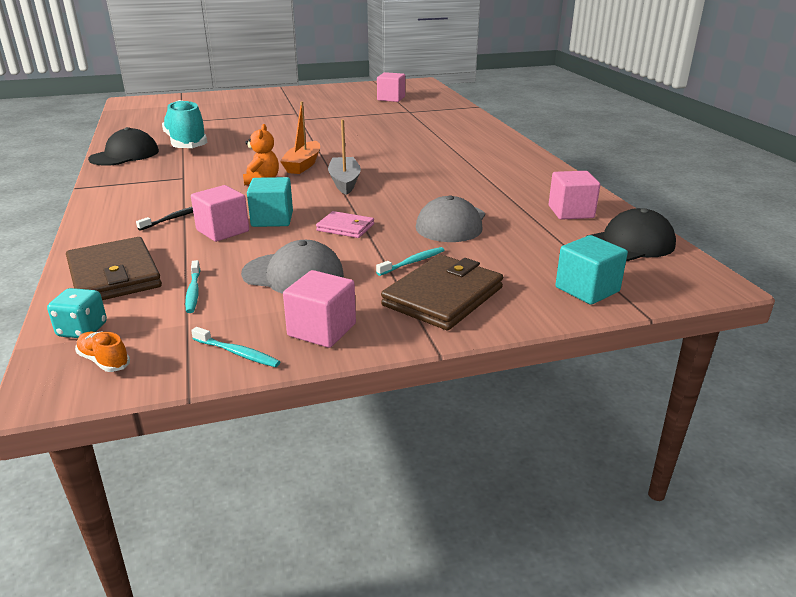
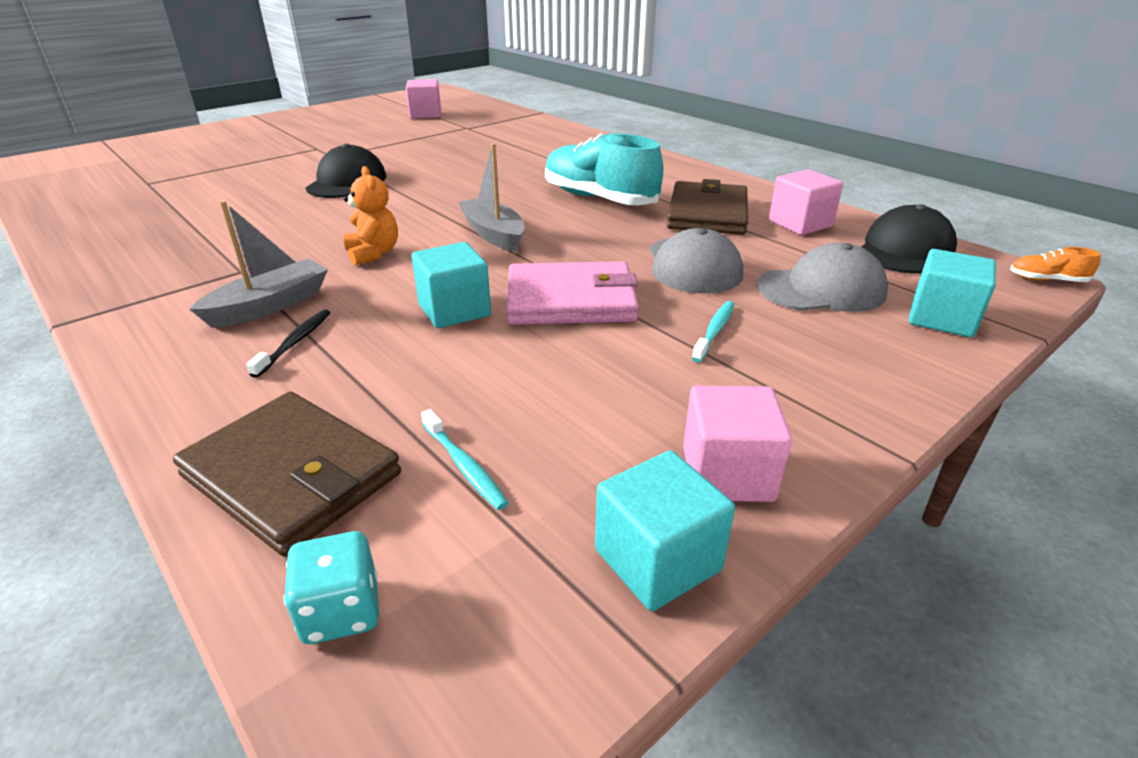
camera: 25 degrees left, 5 degrees up
orange shoe [75,331,130,372] -> orange shoe moved to [1010,247,1101,282]
black cap [88,127,159,166] -> black cap moved to [305,144,386,198]
turquoise shoe [162,100,207,148] -> turquoise shoe moved to [545,133,663,205]
pink cube [191,185,249,242] -> none
turquoise toothbrush [191,327,280,367] -> turquoise cube [595,450,735,611]
grey cap [241,240,344,294] -> grey cap moved to [757,243,888,312]
orange boat [280,101,320,174] -> none
pink wallet [316,211,374,238] -> pink wallet [506,261,639,325], size x1.79
brown wallet [381,254,503,330] -> brown wallet moved to [667,179,748,235]
none -> grey boat [189,200,328,328]

